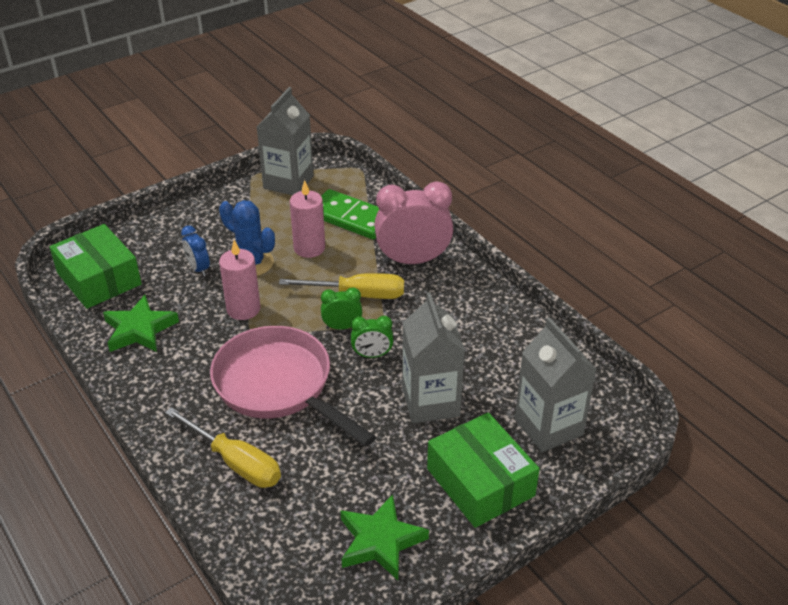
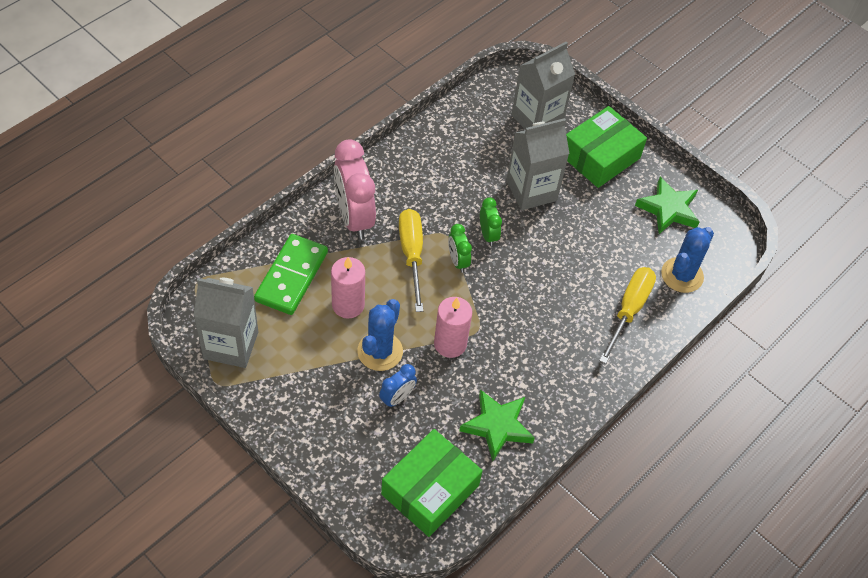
camera: 105 degrees left, 15 degrees up
pink pan [210,326,376,447] -> none
none -> blue cactus [661,227,714,293]

